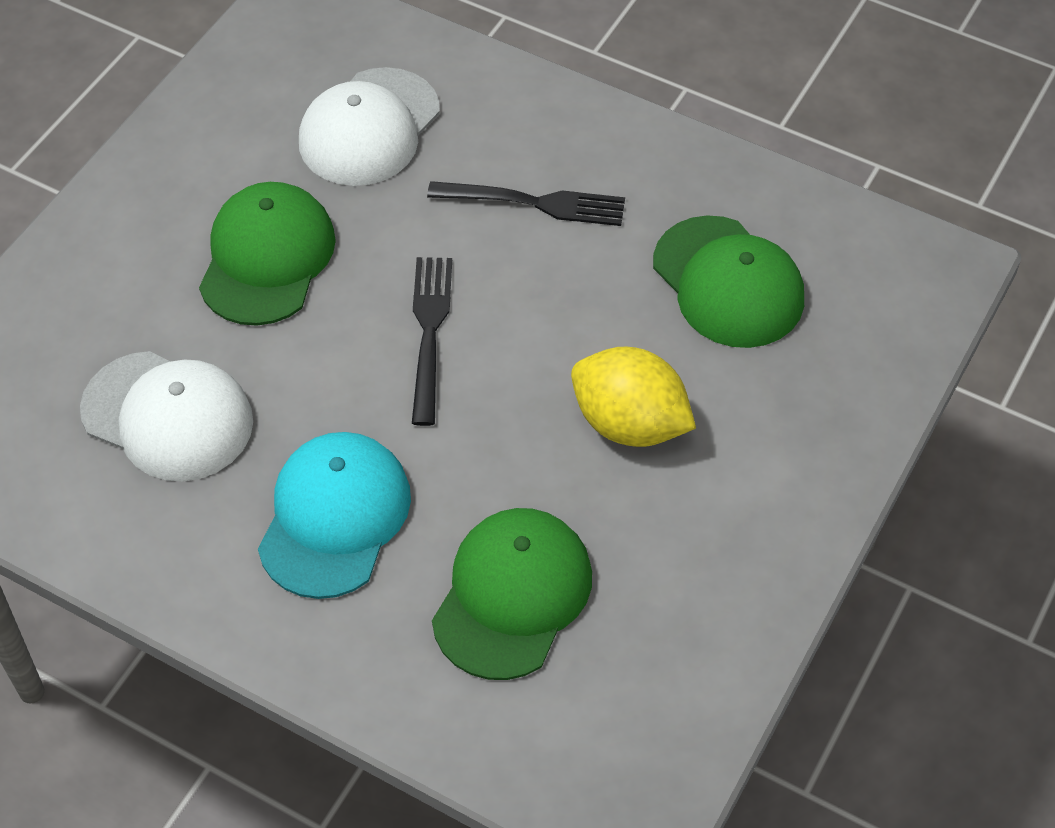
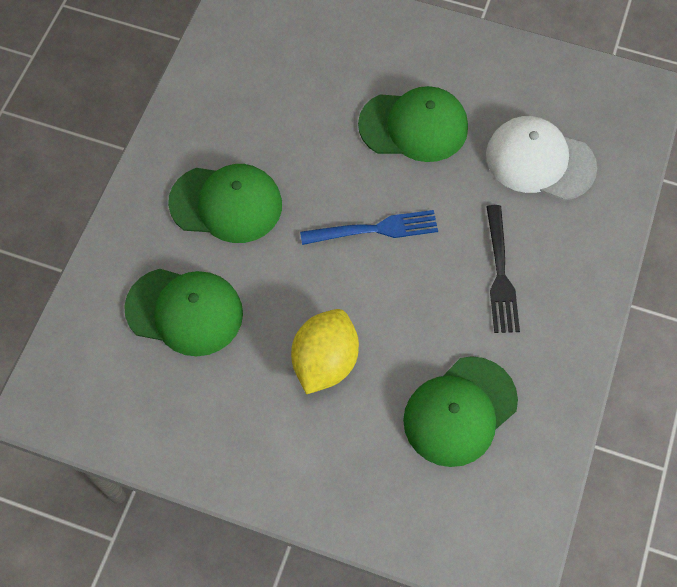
camera: 80 degrees right, 10 degrees up
white cap [80,351,253,481] -> none
turquoise cap [258,432,411,599] -> green cap [168,164,282,243]
black fork [412,257,452,426] -> blue fork [300,210,438,245]

